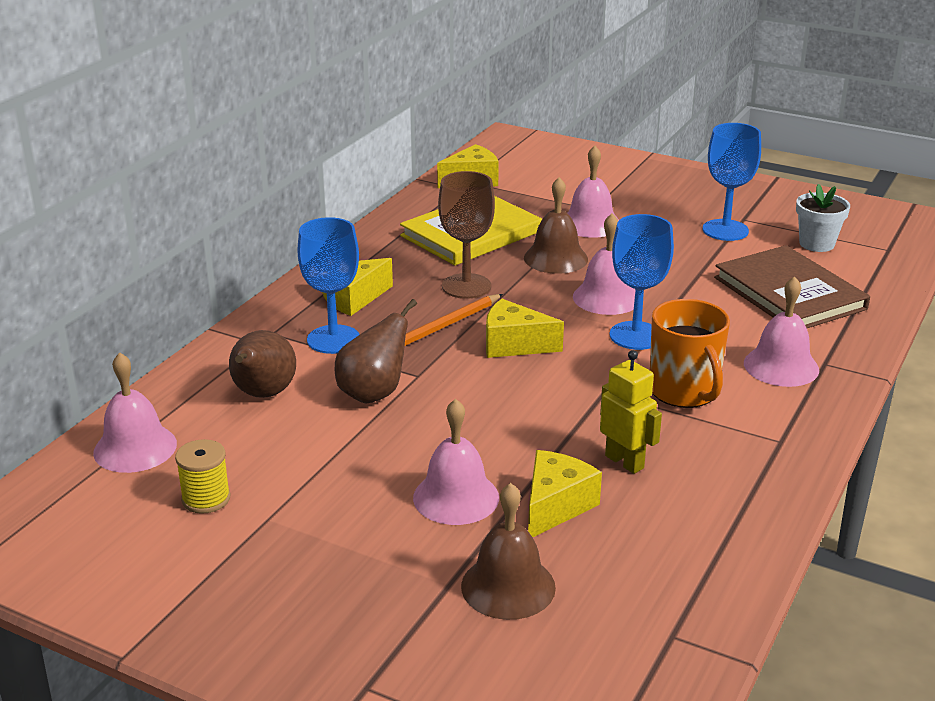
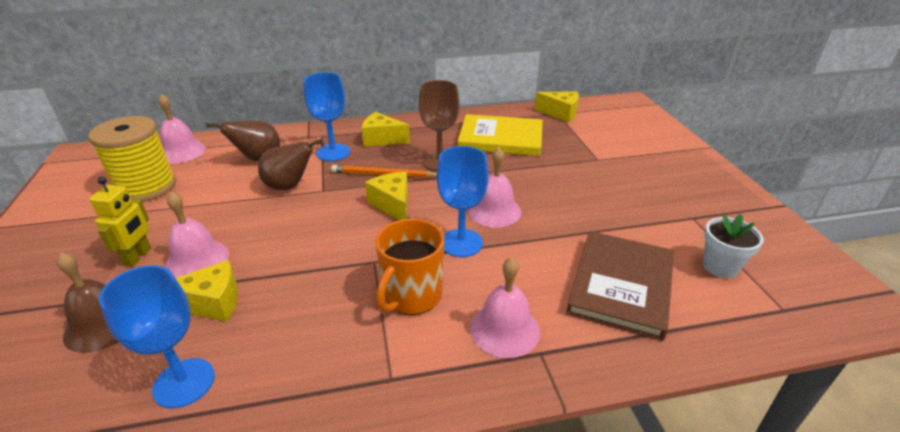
camera: 50 degrees right, 5 degrees up
yellow spool [175,439,231,514] -> yellow spool [88,116,176,202], size x2.00
brown bell [524,177,588,274] -> none
pink bell [568,146,619,238] -> none
yellow robot [600,350,662,474] -> yellow robot moved to [89,177,151,267]
blue goblet [703,123,761,241] -> blue goblet moved to [99,265,215,408]

